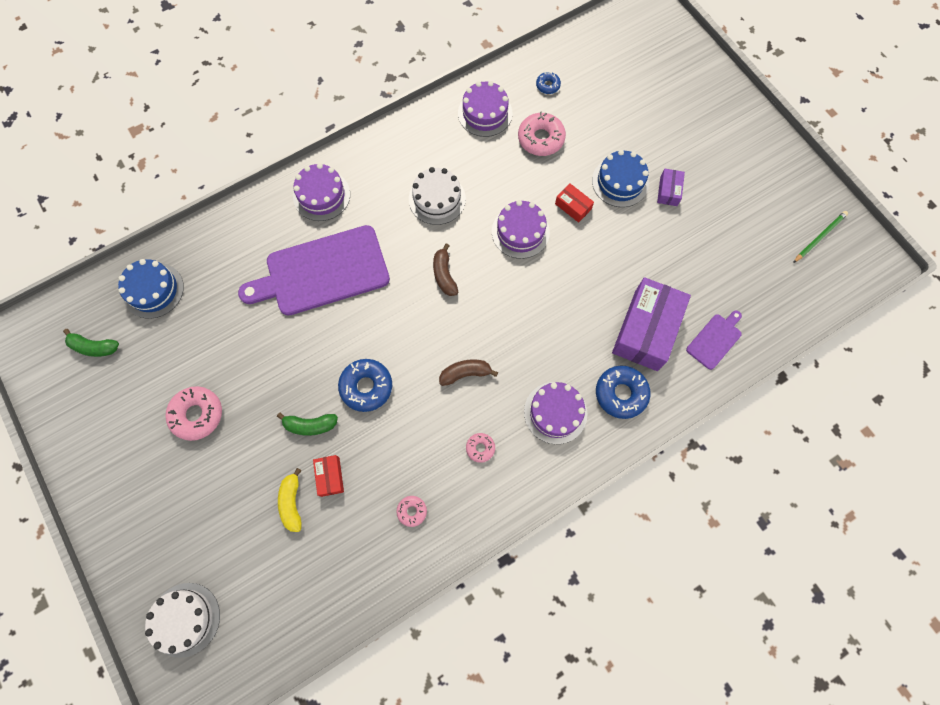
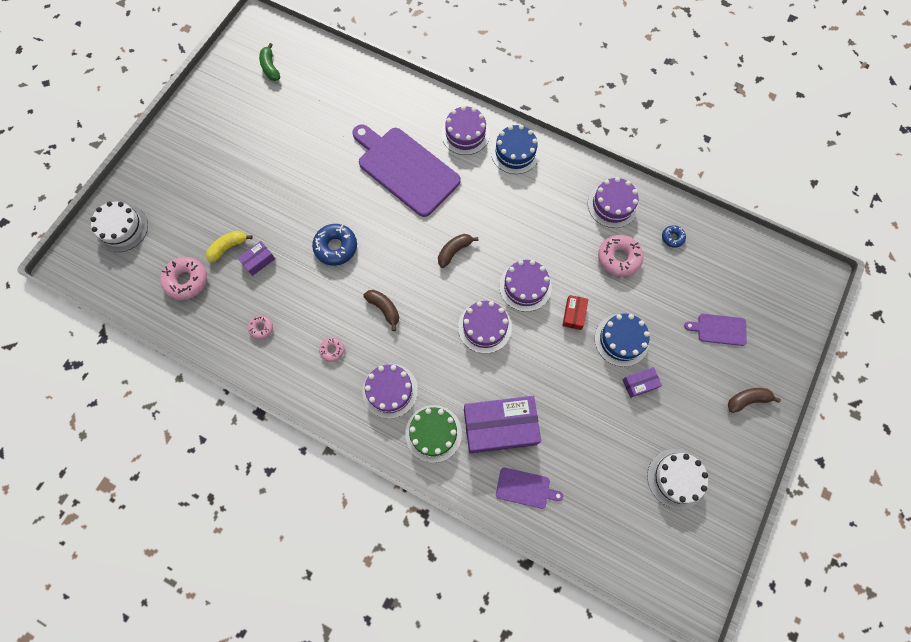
camera: 60 degrees right, 0 degrees up
blue cake [118,259,184,319] -> blue cake moved to [491,125,540,174]
pink donut [165,386,222,441] -> pink donut moved to [160,257,207,300]
green banana [277,412,338,436] -> none
red box [313,455,344,497] -> purple box [238,241,275,276]
white cake [409,167,466,225] -> white cake moved to [647,449,708,509]
blue donut [596,366,650,419] -> green cake [405,405,462,463]
green pencil [793,211,848,263] -> none
none -> purple cake [458,301,512,353]
none -> purple cutting board [684,314,747,346]
none -> brown banana [728,388,781,413]

